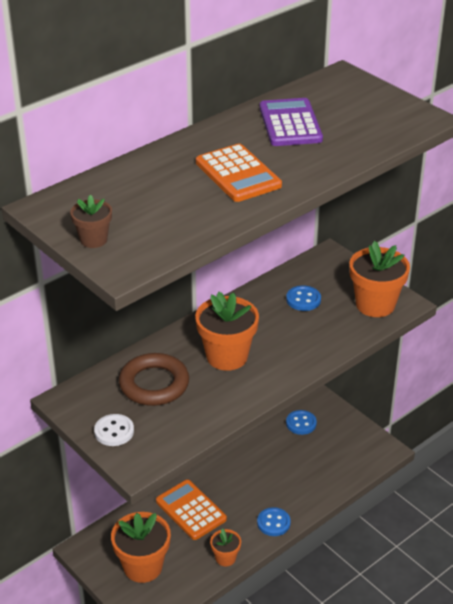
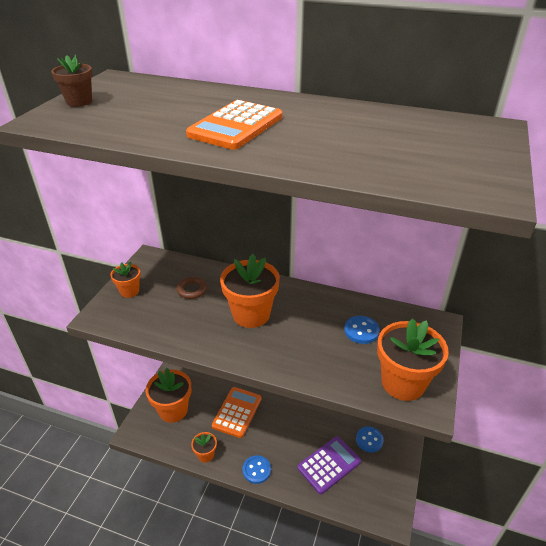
camera: 60 degrees right, 0 degrees up
white button [94,414,134,446] -> orange flower pot [110,262,141,298]
brown ring [119,353,189,406] -> brown ring [177,277,207,299], size x0.52
purple calculator [260,98,323,146] -> purple calculator moved to [297,436,361,494]

